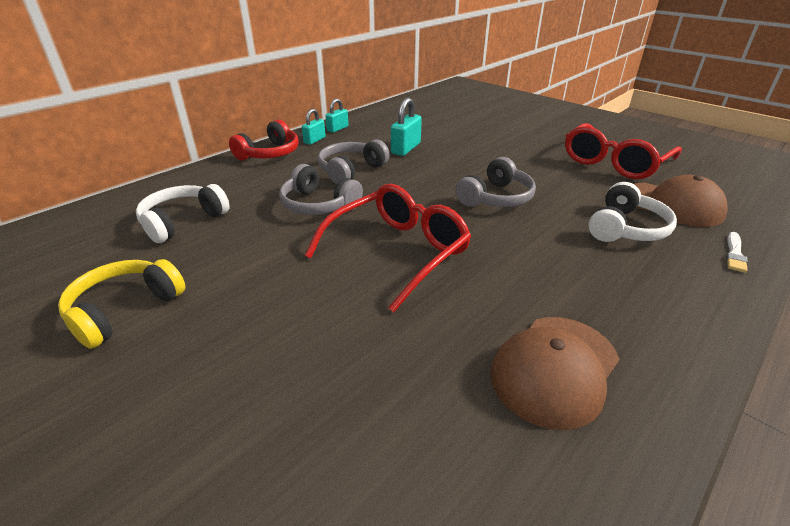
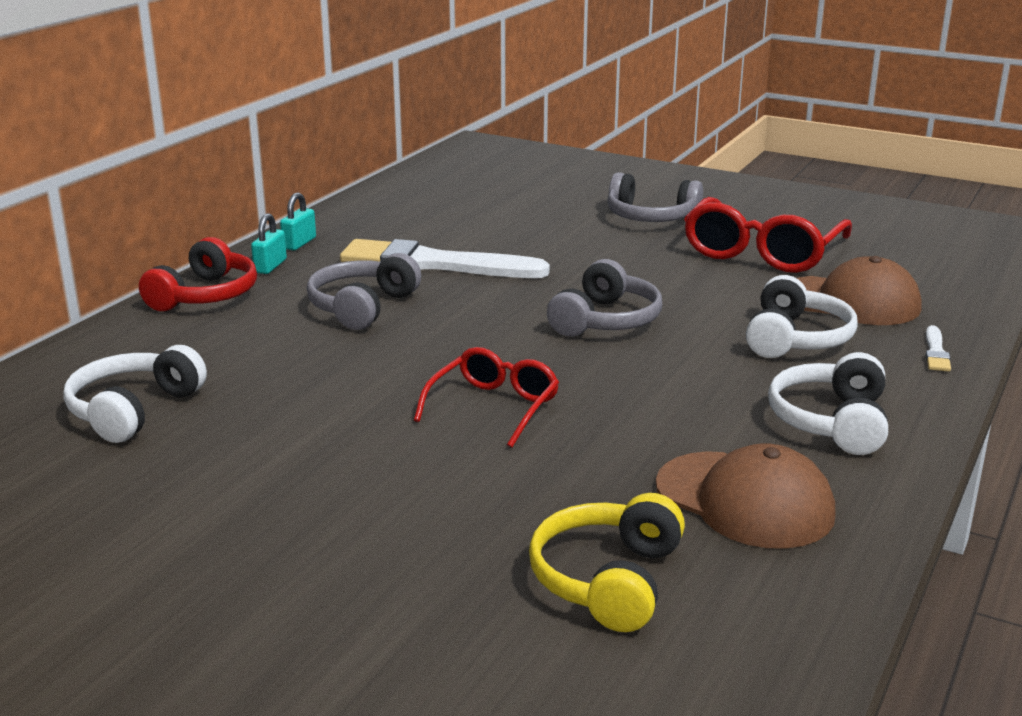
camera: 15 degrees left, 10 degrees down
yellow headphones [58,259,185,349] -> yellow headphones moved to [529,493,685,632]
grey headphones [279,164,363,215] -> grey headphones moved to [607,172,703,222]
red glasses [305,184,471,312] -> red glasses [414,347,559,448], size x0.62
turquoise padlock [391,97,422,156] -> white brush [340,239,550,278]
brown cap [490,317,620,430] -> brown cap turned 75 degrees counterclockwise [656,443,836,549]
none -> white headphones [768,352,888,455]

